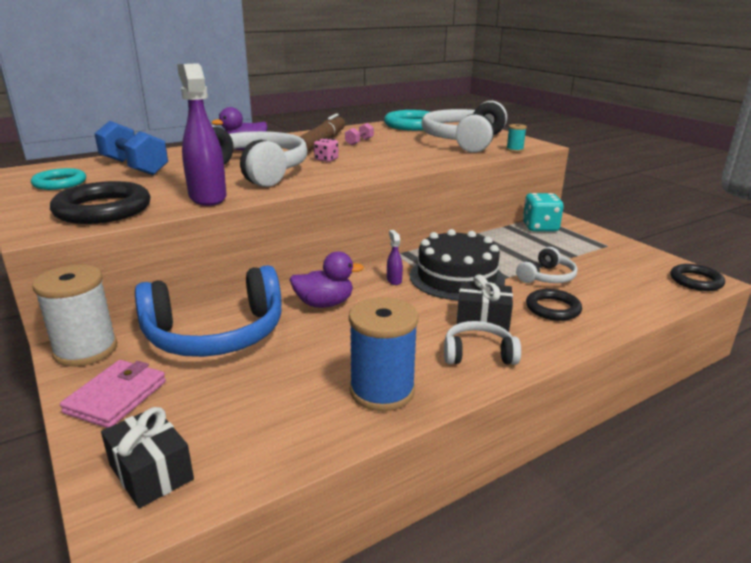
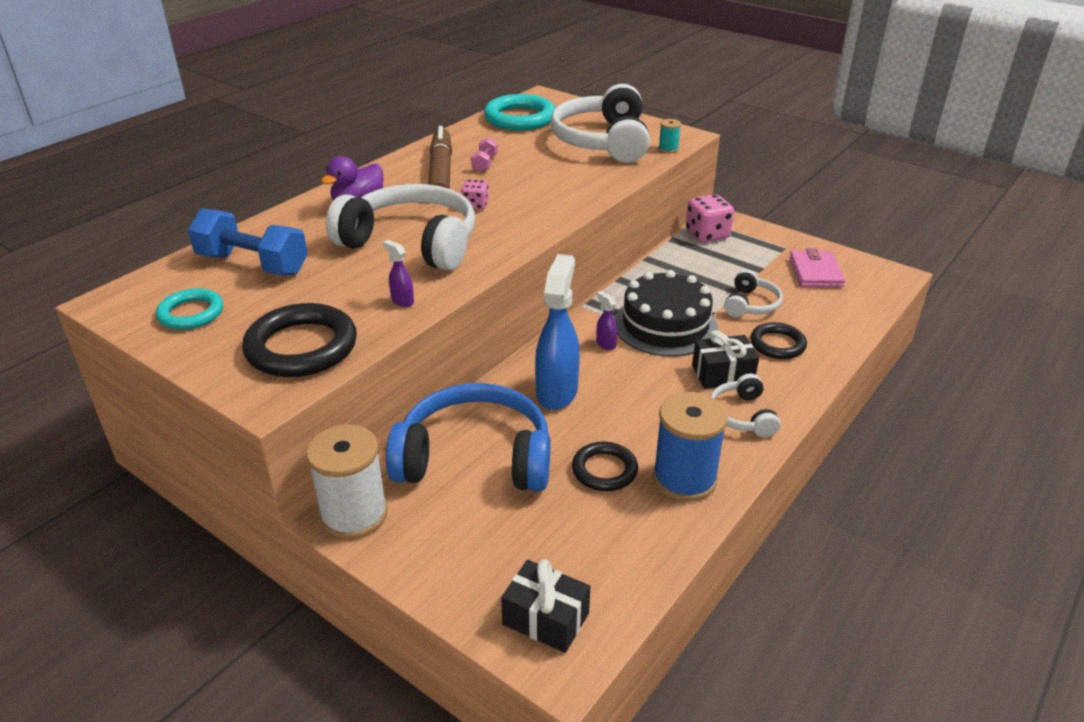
camera: 20 degrees left, 10 degrees up
pink wallet [60,360,166,428] -> pink wallet moved to [789,248,845,287]
blue headphones [135,265,282,357] -> blue headphones turned 135 degrees counterclockwise [386,383,551,492]
purple spray bottle [177,63,226,206] -> purple spray bottle [383,240,414,307], size x0.43
purple duck [289,251,364,308] -> blue spray bottle [535,254,580,410]
white headphones [444,321,521,365] -> white headphones turned 75 degrees counterclockwise [711,373,781,437]
turquoise dice [523,193,564,232] -> pink dice [686,194,734,243]
black ring [670,264,725,291] -> black ring moved to [572,441,638,491]

